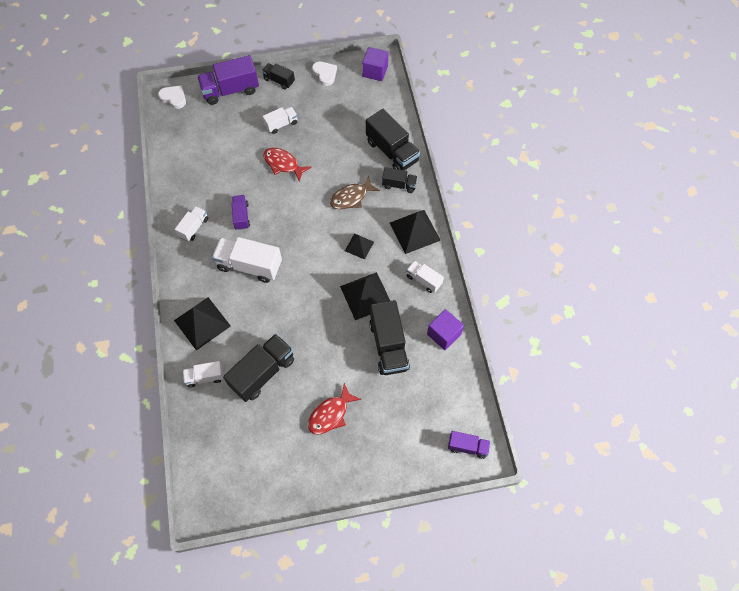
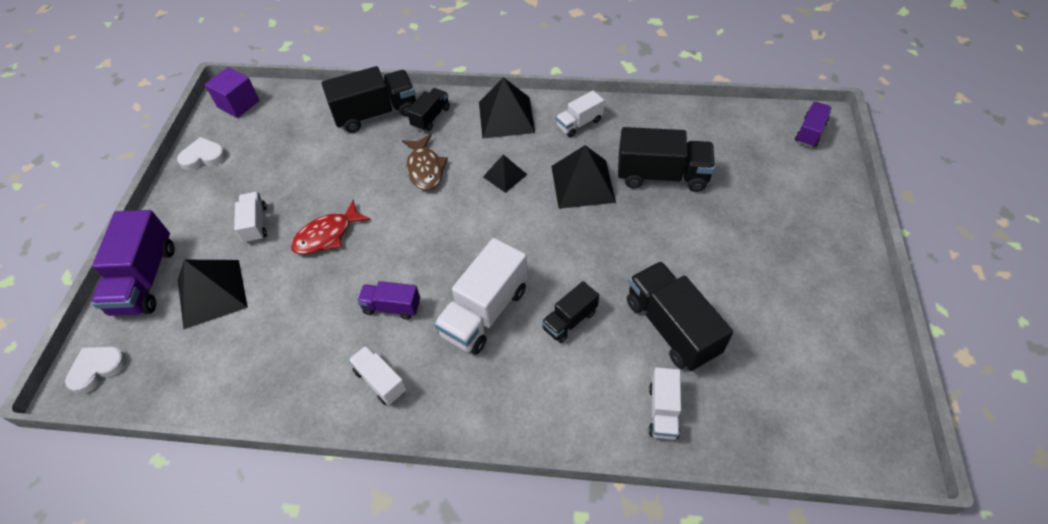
camera: 70 degrees left, 10 degrees down
black pyramid [174,297,231,350] -> black pyramid moved to [178,260,248,329]
black truck [262,63,295,90] -> black truck moved to [541,281,599,343]
red fish [308,383,361,434] -> none
purple cube [427,309,464,350] -> none

